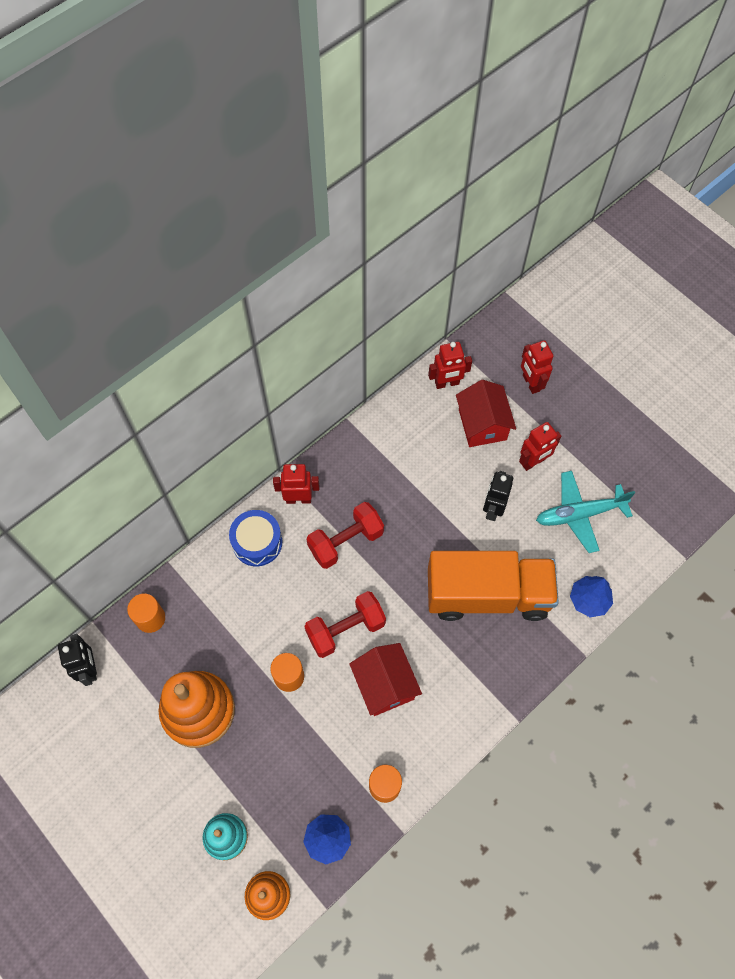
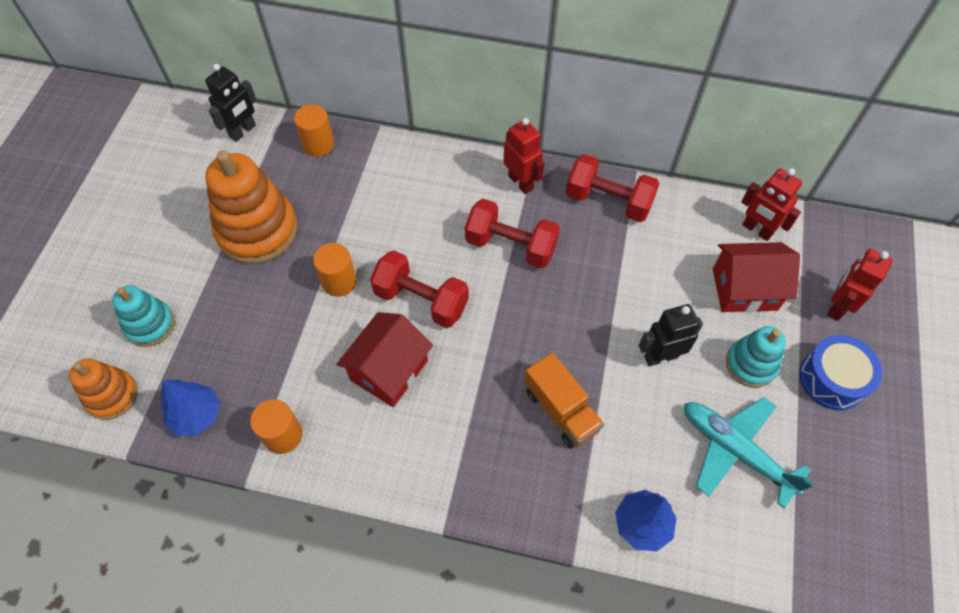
camera: 55 degrees right, 5 degrees down
blue drum [229,510,282,566] -> blue drum moved to [799,335,882,410]
orange truck [428,551,559,621] -> orange truck [524,353,604,449], size x0.53
red house [456,380,516,447] -> red house turned 45 degrees clockwise [713,242,800,313]
red robot [519,422,561,471] -> turquoise stacking toy [726,326,786,388]
none -> red dumbbell [566,154,660,222]

